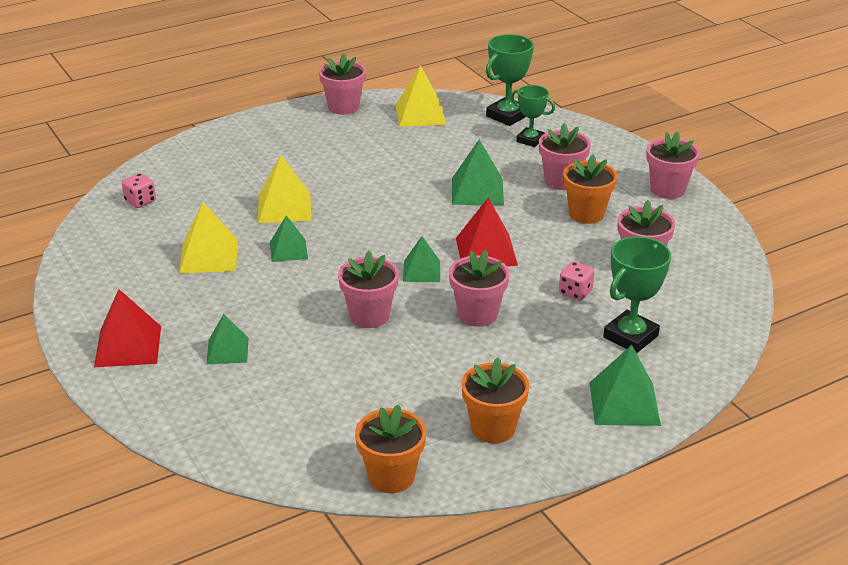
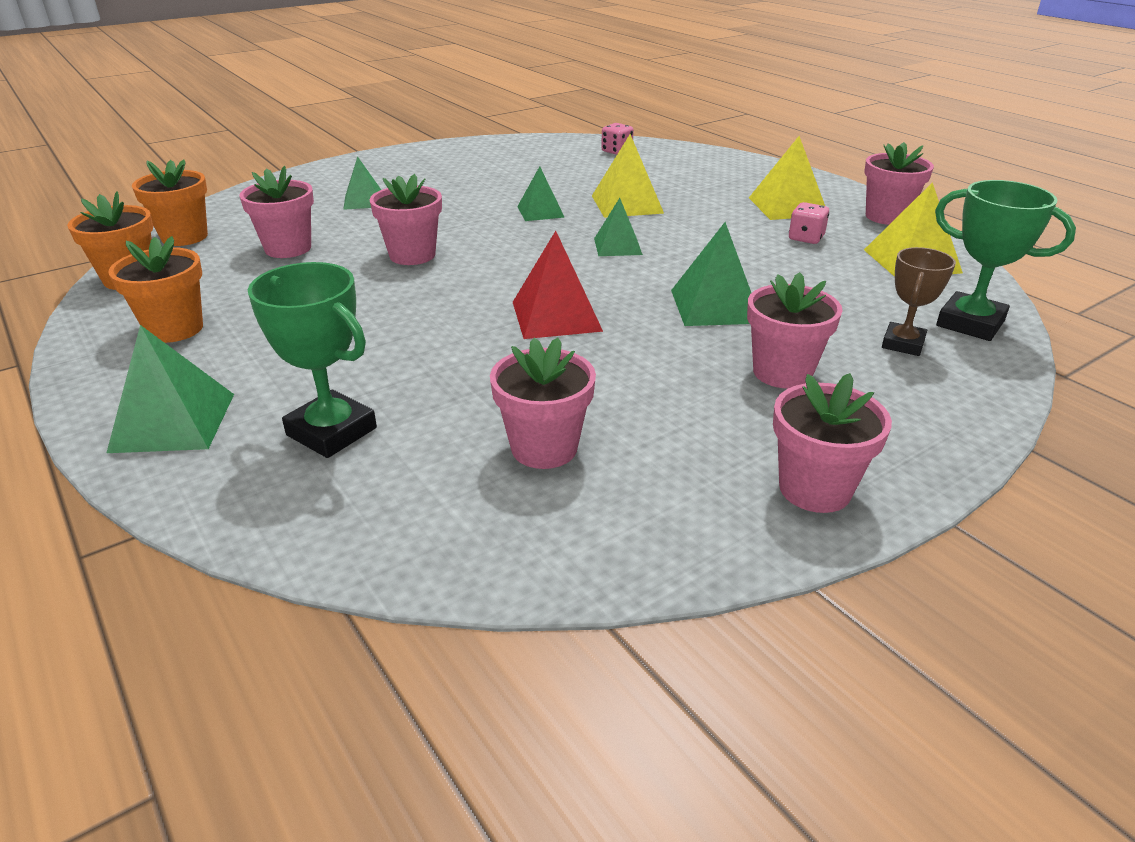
camera: 85 degrees right, 0 degrees up
red pyramid [94,289,161,367] -> none
yellow pyramid [179,202,238,274] -> yellow pyramid moved to [749,136,825,220]
green pyramid [403,236,440,282] -> green pyramid moved to [594,198,643,256]
pink flower pot [449,250,510,327] -> pink flower pot moved to [240,166,314,258]
green trophy [511,85,555,147] -> brown trophy [882,247,956,356]
pink dice [559,262,595,301] -> pink dice moved to [789,202,829,244]
orange flower pot [563,154,618,224] -> orange flower pot moved to [132,159,208,246]

